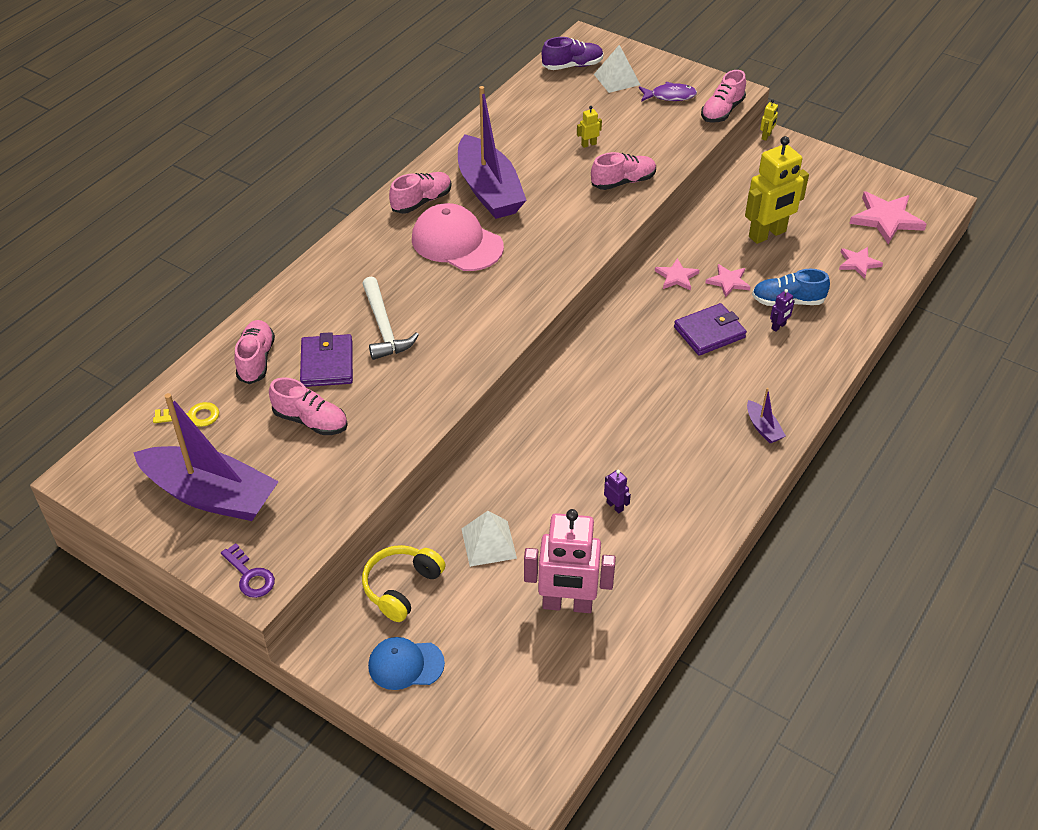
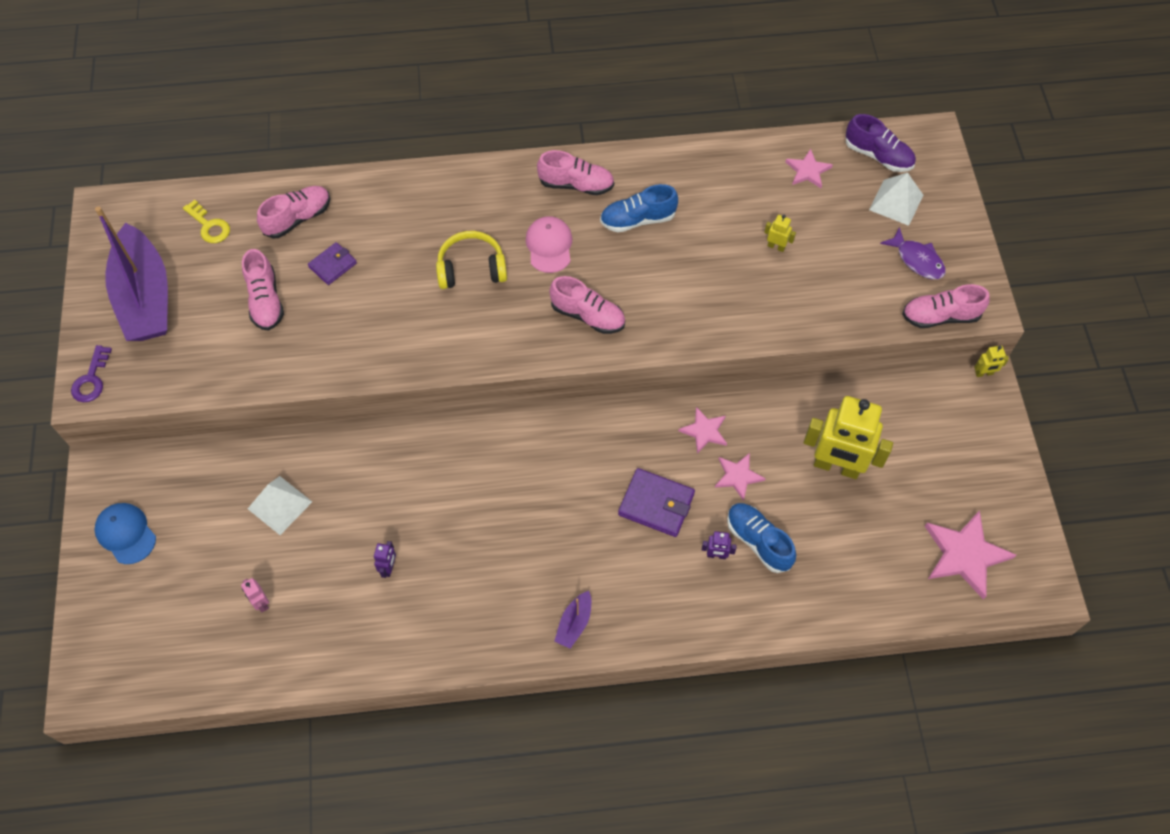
camera: 50 degrees right, 15 degrees up
purple wallet [300,332,353,387] -> purple wallet [308,242,357,285], size x0.63
white hammer [362,276,419,360] -> none
yellow headphones [362,545,445,622] -> yellow headphones moved to [436,231,507,289]
pink cap [412,203,504,271] -> pink cap [526,216,572,273], size x0.61
purple boat [458,86,526,219] -> blue shoe [600,184,678,232]
pink robot [524,509,616,613] -> pink robot [241,578,269,612], size x0.40
pink shoe [591,152,656,190] -> pink shoe moved to [549,276,625,334]
pink star [839,247,883,279] -> pink star moved to [785,149,833,188]

